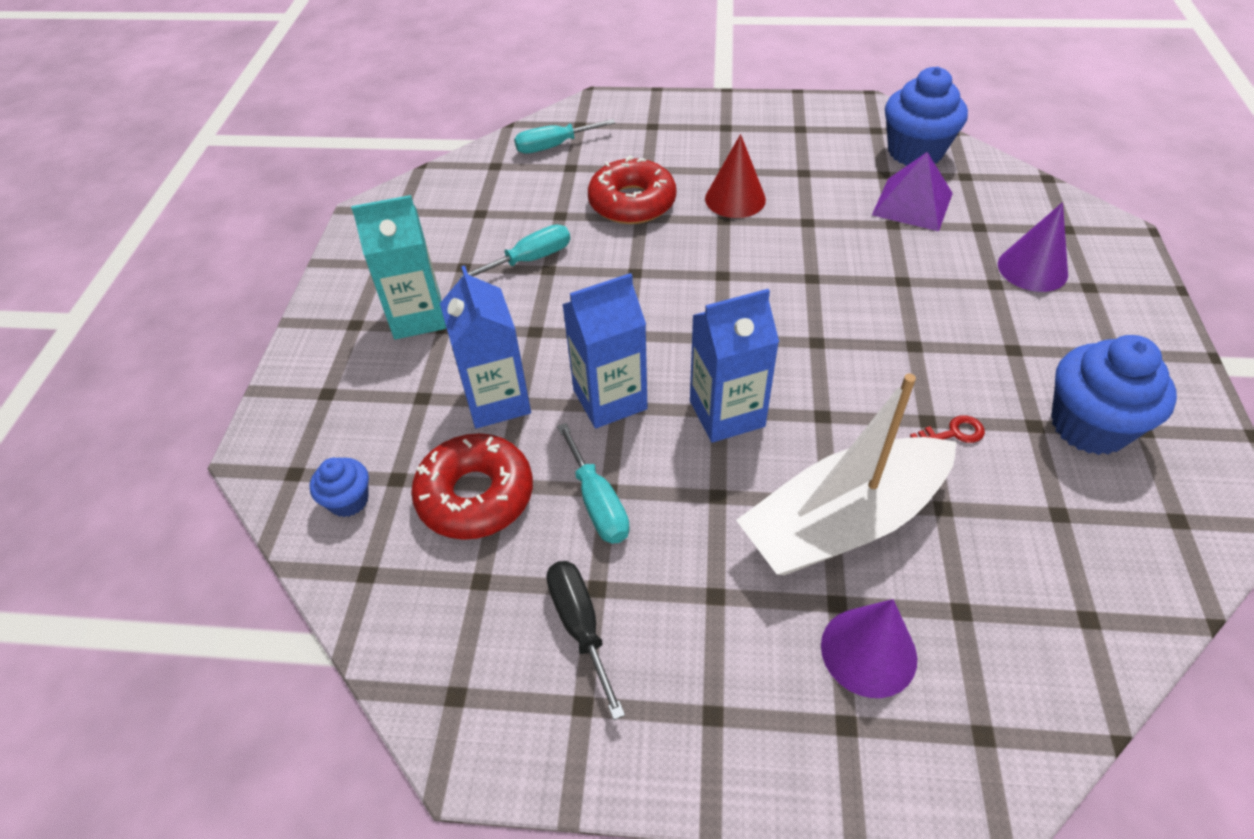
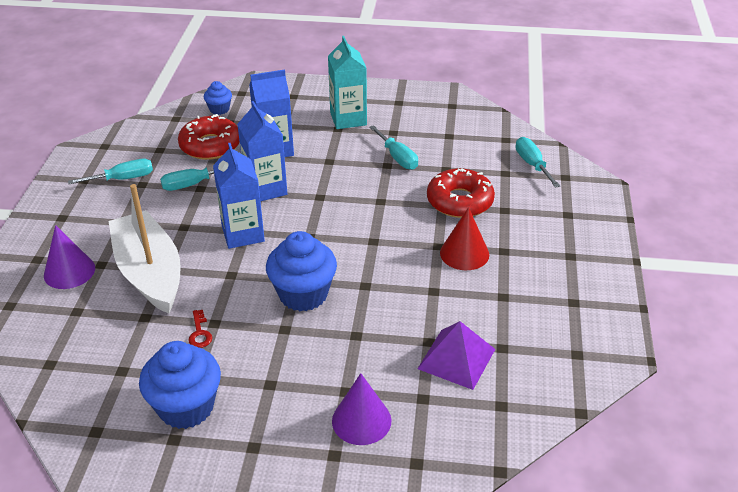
camera: 90 degrees right, 10 degrees down
black screwdriver [546,561,625,720] -> turquoise screwdriver [68,159,153,184]
blue cupcake [885,67,968,165] -> blue cupcake moved to [266,231,337,311]

